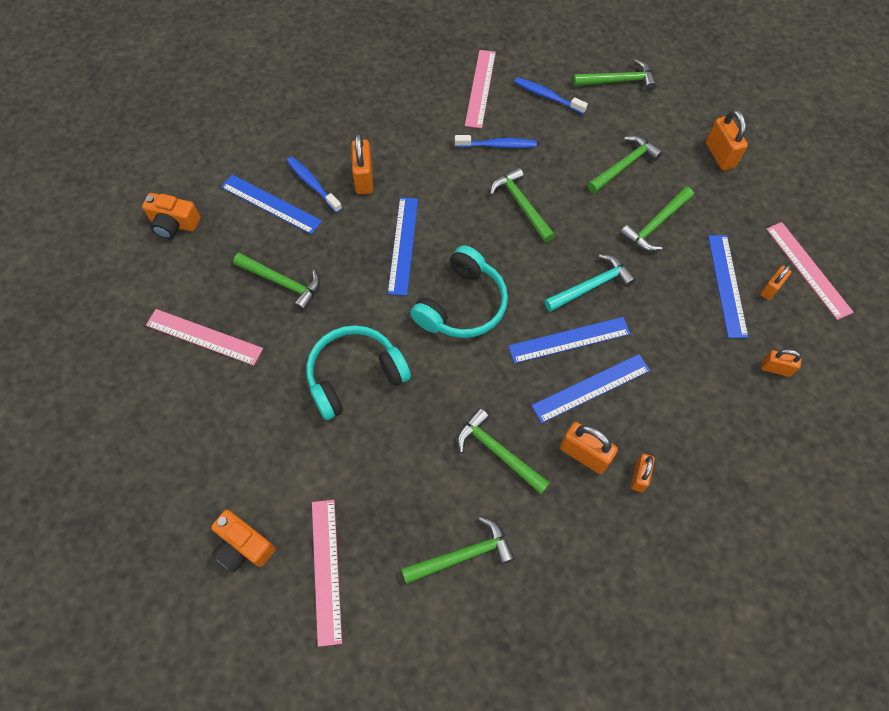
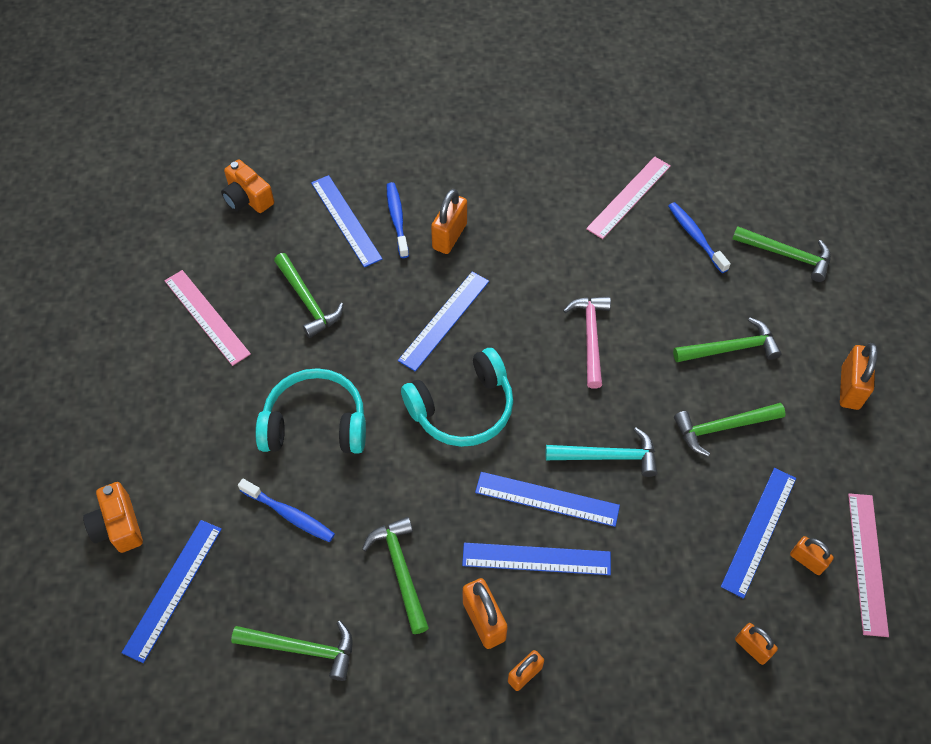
camera: 30 degrees right, 5 degrees down
pink ruler [312,500,342,647] -> blue ruler [122,520,222,663]
blue toothbrush [455,135,537,148] -> blue toothbrush moved to [238,479,335,542]
green hammer [490,167,555,242] -> pink hammer [563,296,611,389]
orange padlock [760,265,792,300] -> orange padlock turned 60 degrees clockwise [790,536,834,575]

